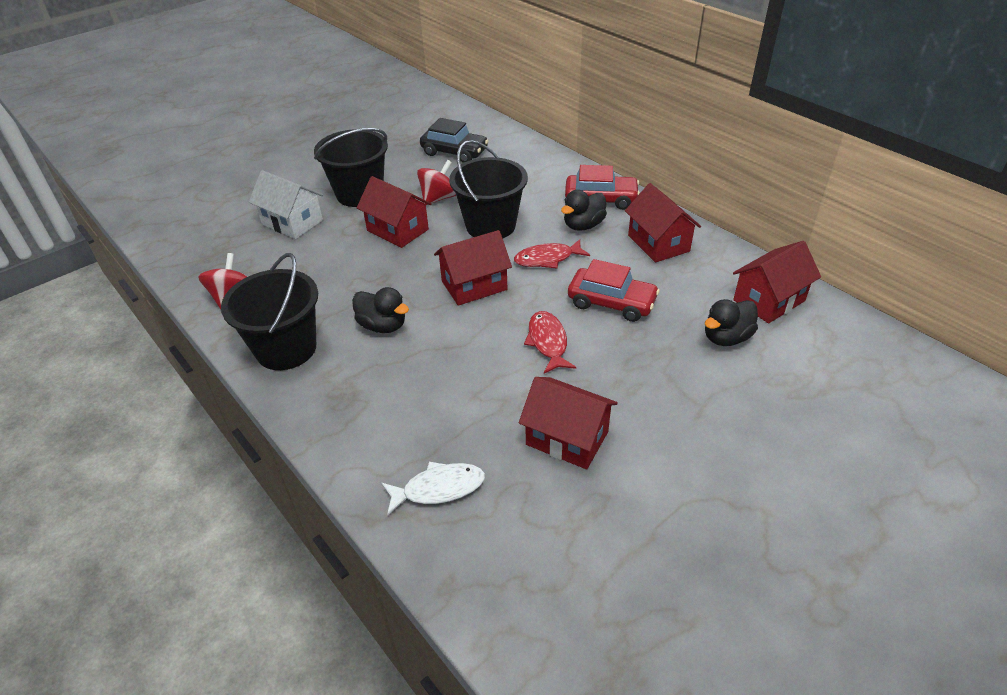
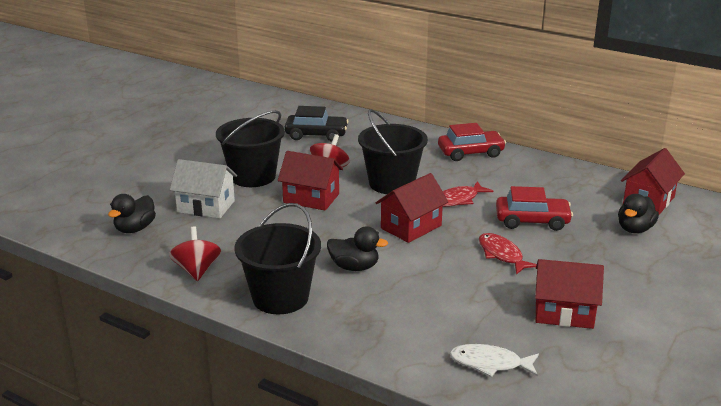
camera: 20 degrees left, 15 degrees down
white fish [381,462,485,516] -> white fish turned 135 degrees counterclockwise [450,344,539,377]
black duck [561,190,607,231] -> black duck moved to [108,194,156,233]
red house [625,183,701,263] -> none

